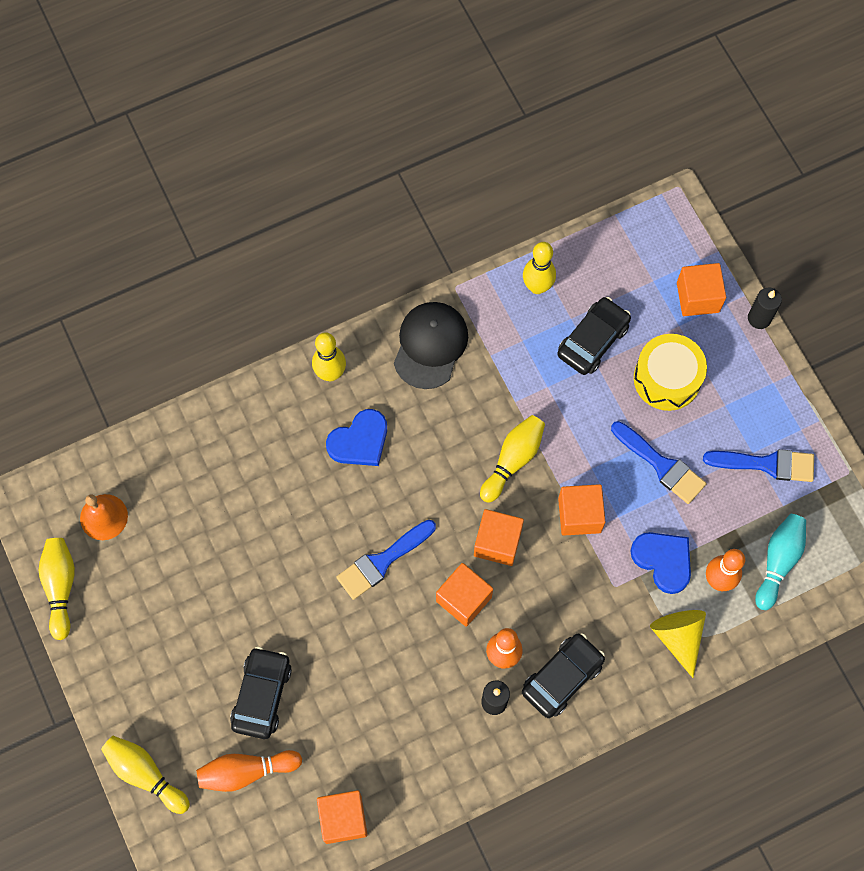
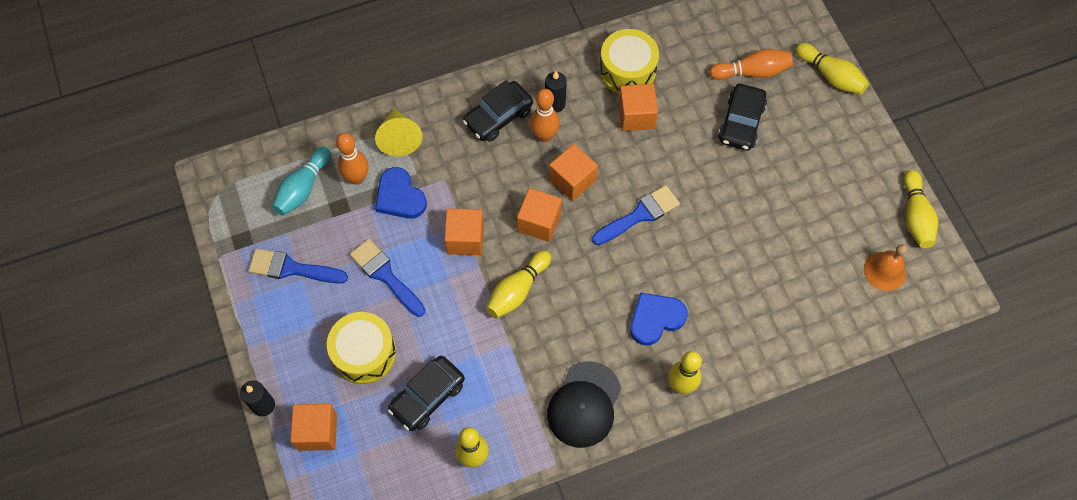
camera: 175 degrees left, 5 degrees down
orange cube [317,790,368,844] -> orange cube moved to [618,83,658,131]
none -> yellow drum [599,29,659,94]

